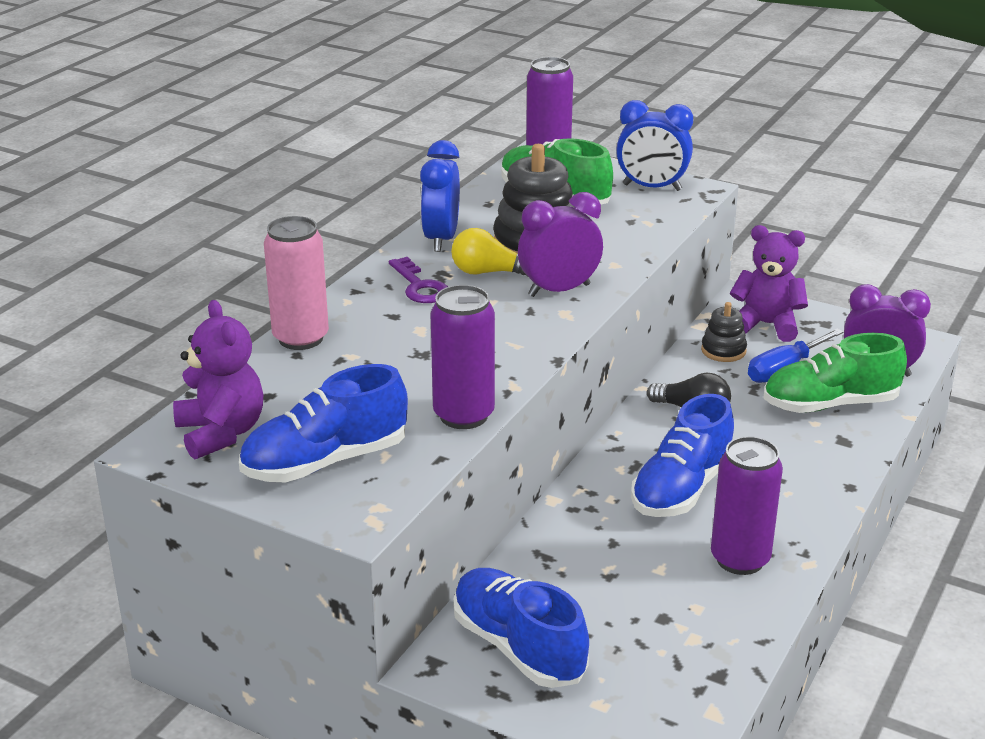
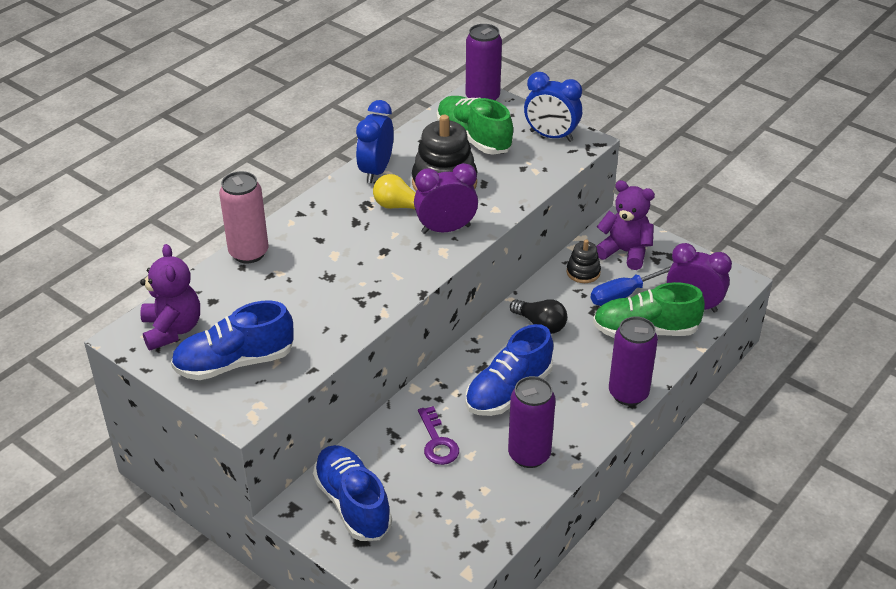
camera: 10 degrees right, 10 degrees up
purple key [389,257,448,303] -> purple key moved to [418,406,459,465]
purple can [431,285,495,429] -> purple can moved to [609,316,658,406]

